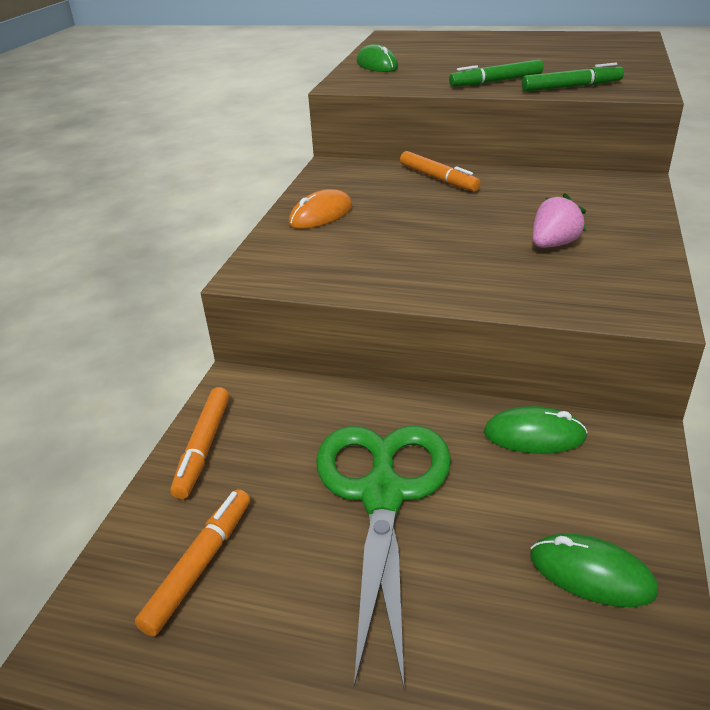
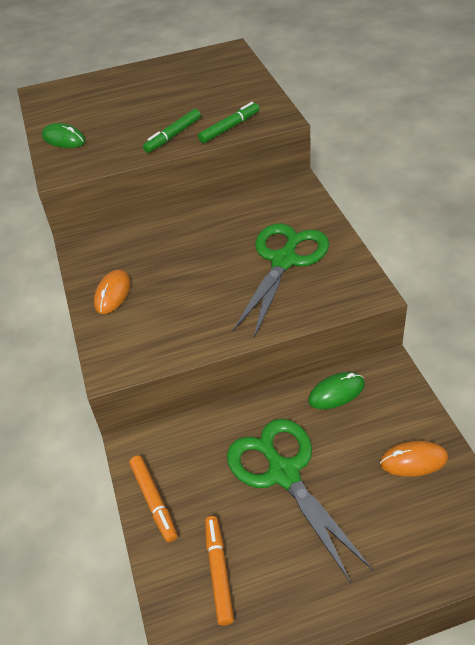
camera: 30 degrees left, 10 degrees up
orange marker [400,151,481,192] -> none
green mouse [530,533,658,607] -> orange mouse [380,441,448,477]
pink strawberry [532,193,586,248] -> green scissors [233,223,329,338]

